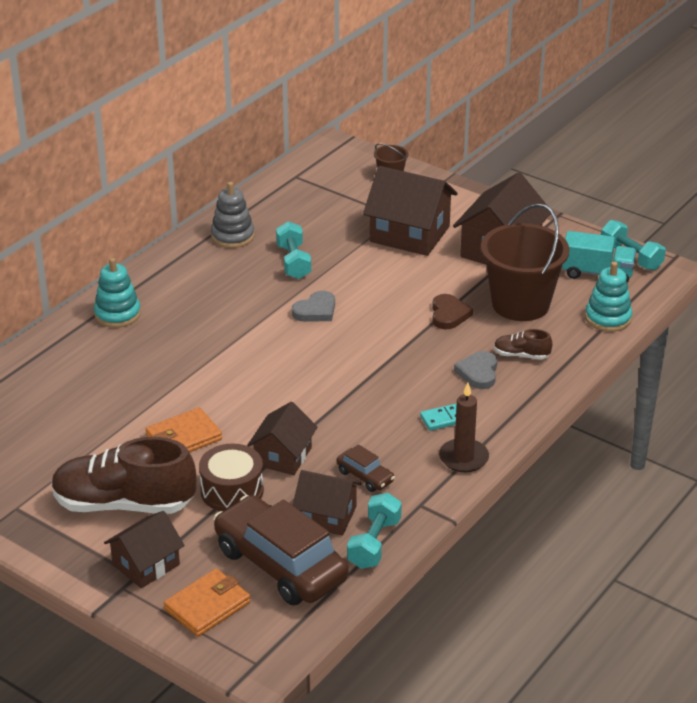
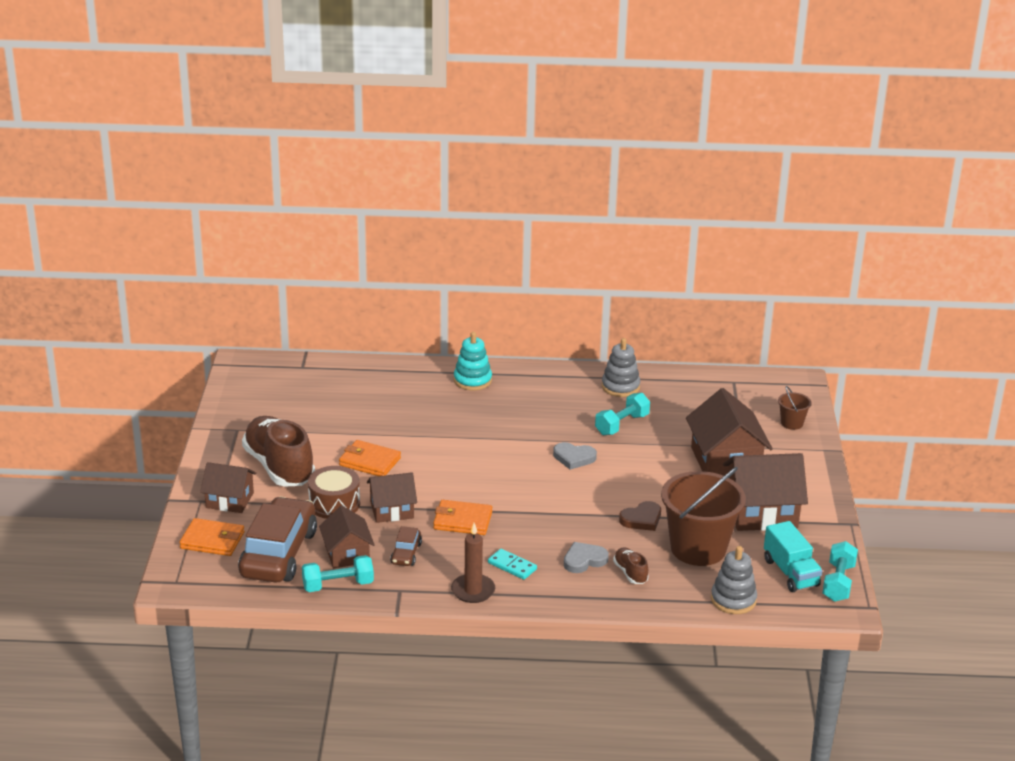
camera: 55 degrees right, 5 degrees down
turquoise stacking toy [585,261,632,332] -> grey stacking toy [711,546,757,614]
none -> orange wallet [433,500,492,535]

